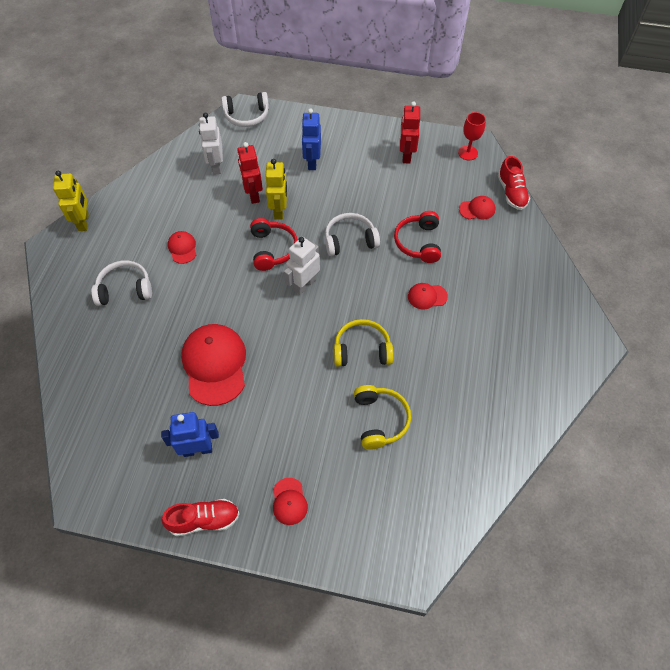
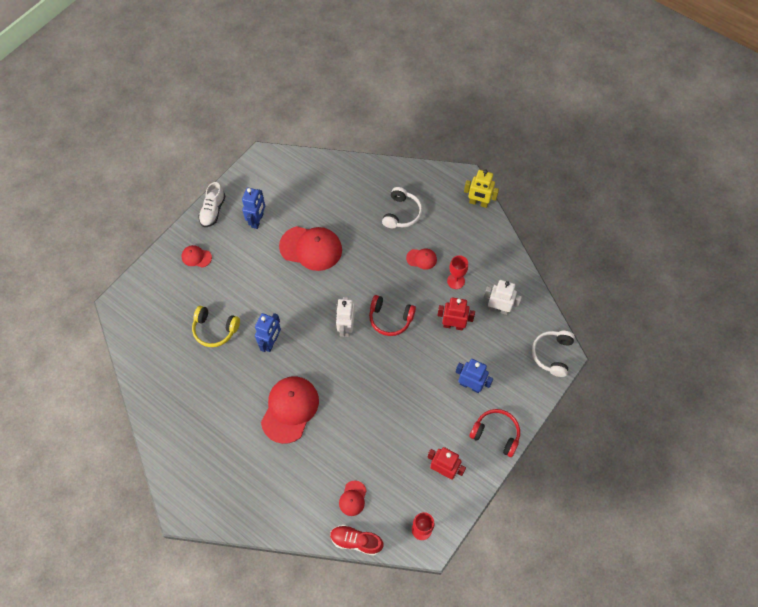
camera: 115 degrees right, 5 degrees up
red shoe [161,499,240,536] -> white shoe [198,182,226,227]
yellow robot [265,159,287,220] -> none
white robot [284,237,320,295] -> white robot turned 150 degrees counterclockwise [336,297,355,337]
white headphones [325,213,380,256] -> none
yellow headphones [334,319,394,367] -> blue robot [255,313,281,352]
red headphones [394,211,441,263] -> red headphones moved to [469,409,520,457]
red cap [408,283,448,310] -> red cap [261,376,319,444], size x2.08
none -> red goblet [447,255,468,289]

